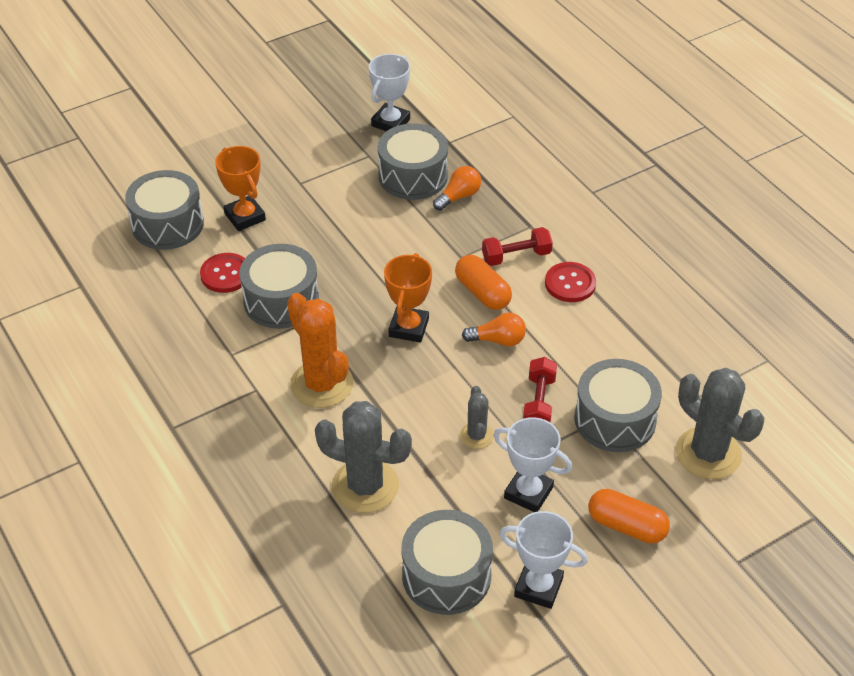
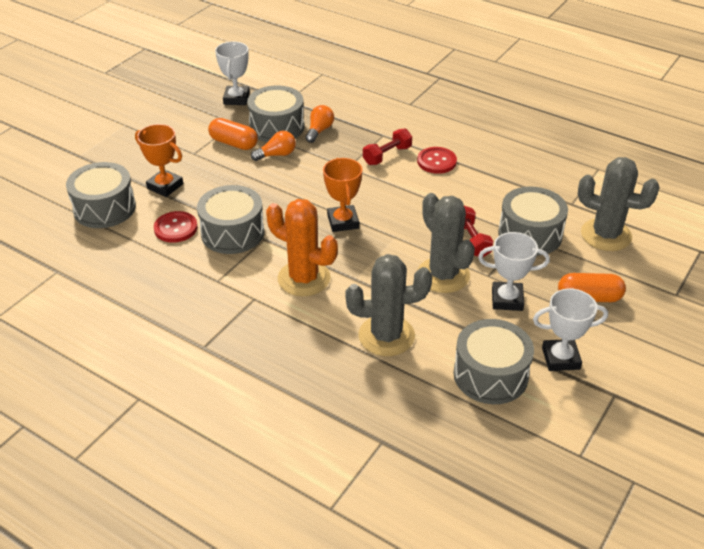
camera: 25 degrees left, 5 degrees down
orange capsule [455,255,512,310] -> orange capsule moved to [208,118,258,150]
grey cactus [460,386,494,449] -> grey cactus [418,193,475,293], size x1.92
orange light bulb [462,313,526,346] -> orange light bulb moved to [251,131,296,161]

